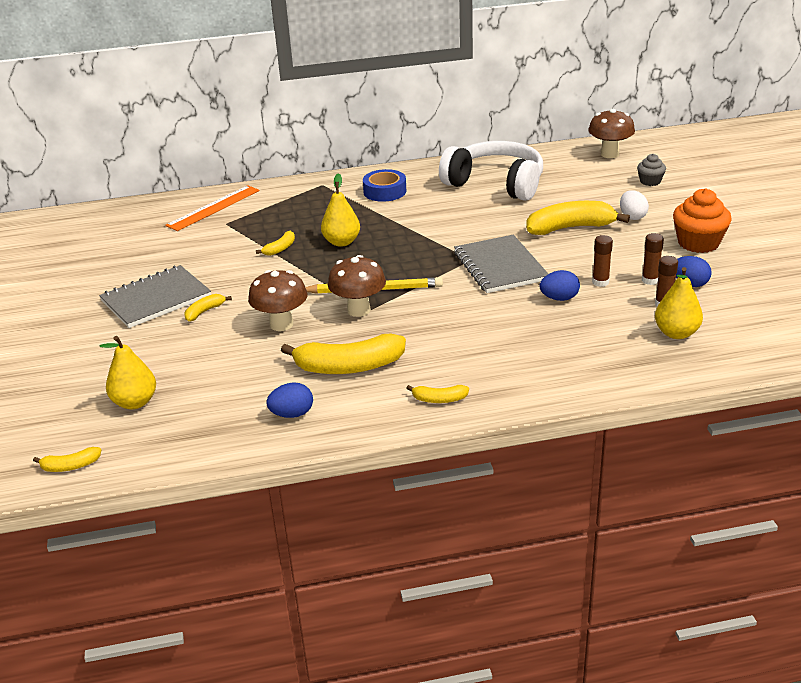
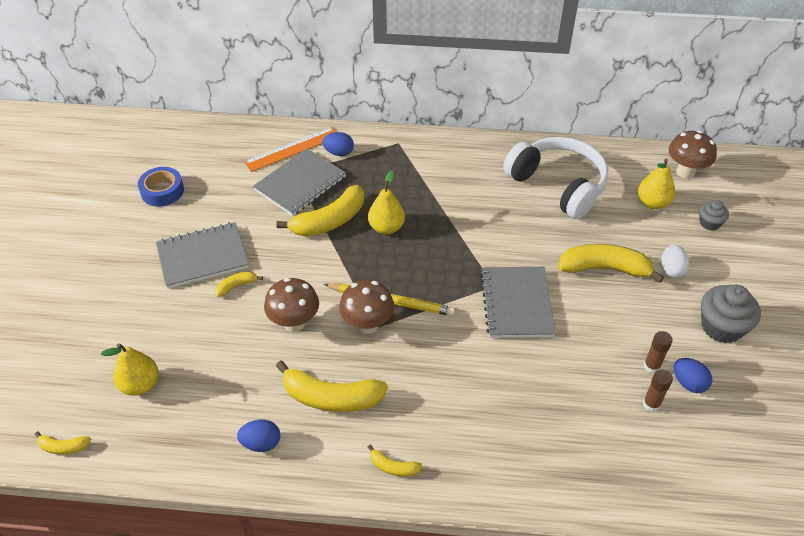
camera: 15 degrees right, 15 degrees up
yellow banana [256,231,295,256] -> yellow banana [276,185,364,237], size x2.10
blue tape [363,169,406,202] -> blue tape moved to [138,167,184,207]
blue egg [539,270,580,301] -> blue egg moved to [322,132,354,156]
brown glue stick [592,235,613,287] -> none
yellow pear [655,267,703,339] -> yellow pear moved to [638,159,676,209]
orange cupcake [673,189,732,253] -> grey cupcake [701,285,761,343]
none -> grey notebook [253,148,346,216]

